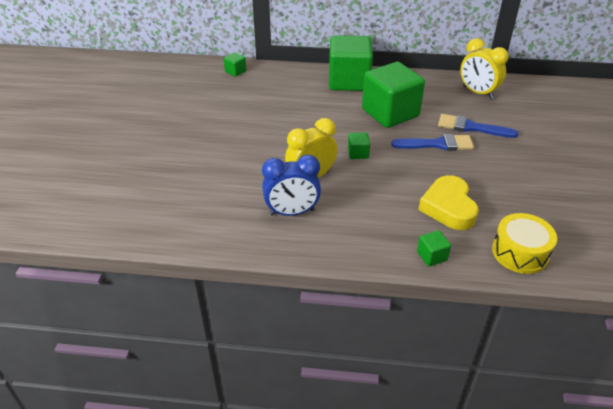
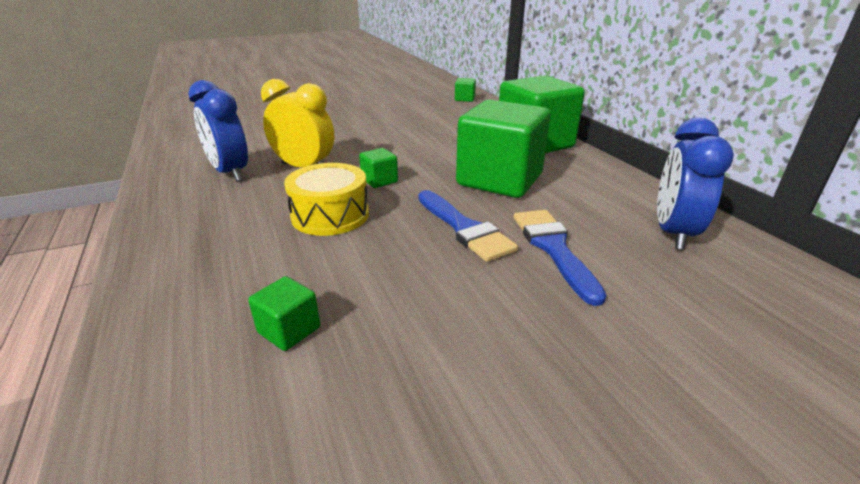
camera: 60 degrees right, 10 degrees down
green cube [417,230,451,266] -> green cube moved to [248,276,320,351]
yellow heart [418,175,479,230] -> none
yellow clock [460,38,509,99] -> blue clock [657,117,734,250]
yellow drum [492,213,557,274] -> yellow drum moved to [284,163,369,236]

